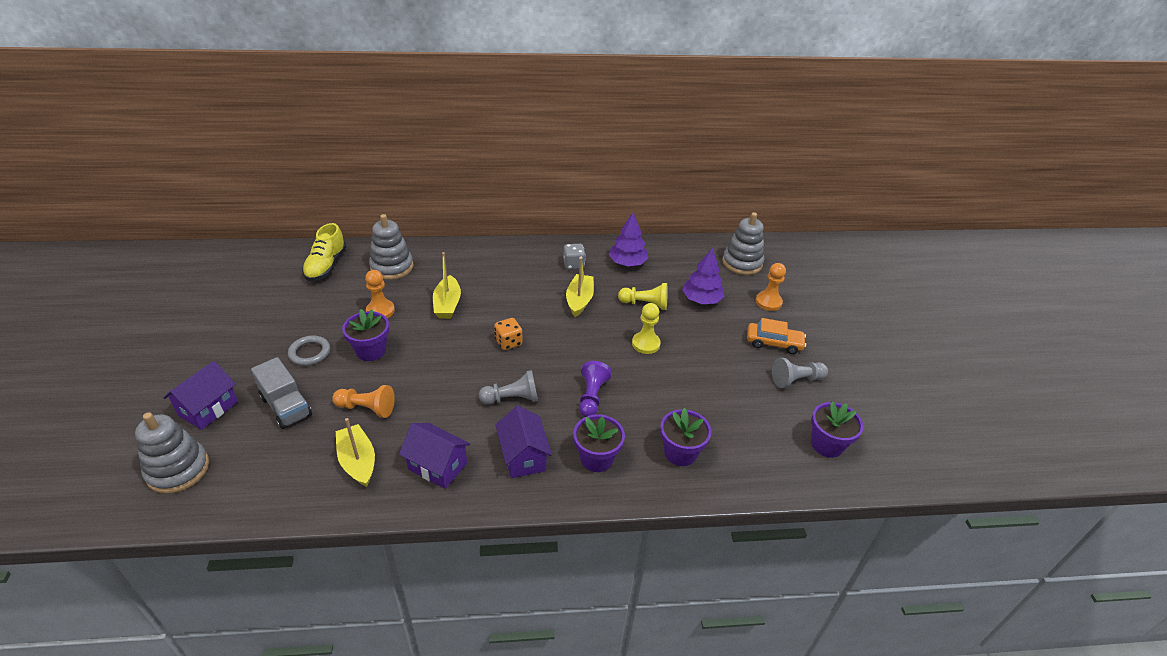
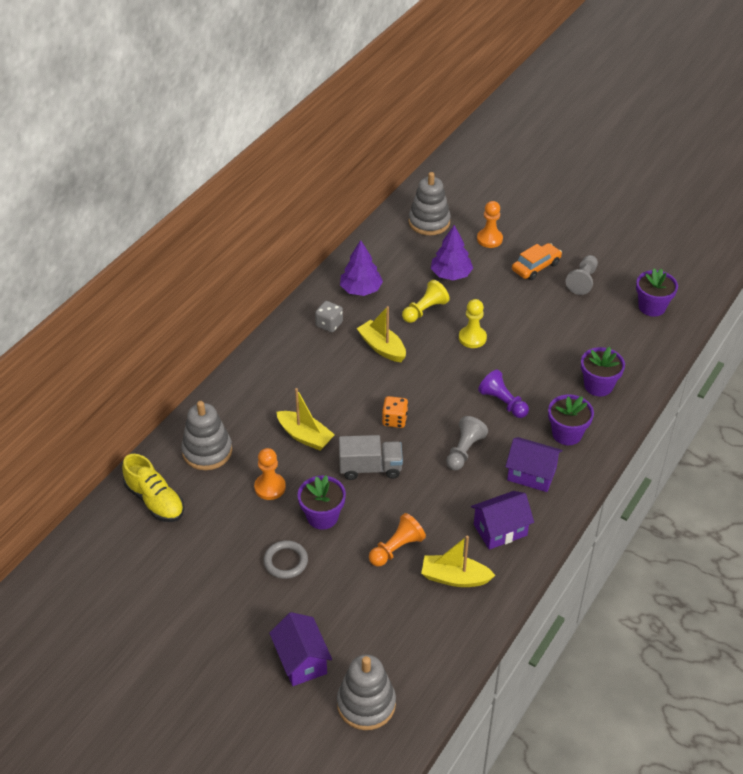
camera: 50 degrees left, 5 degrees up
grey truck [251,357,312,429] -> grey truck moved to [339,435,403,480]

